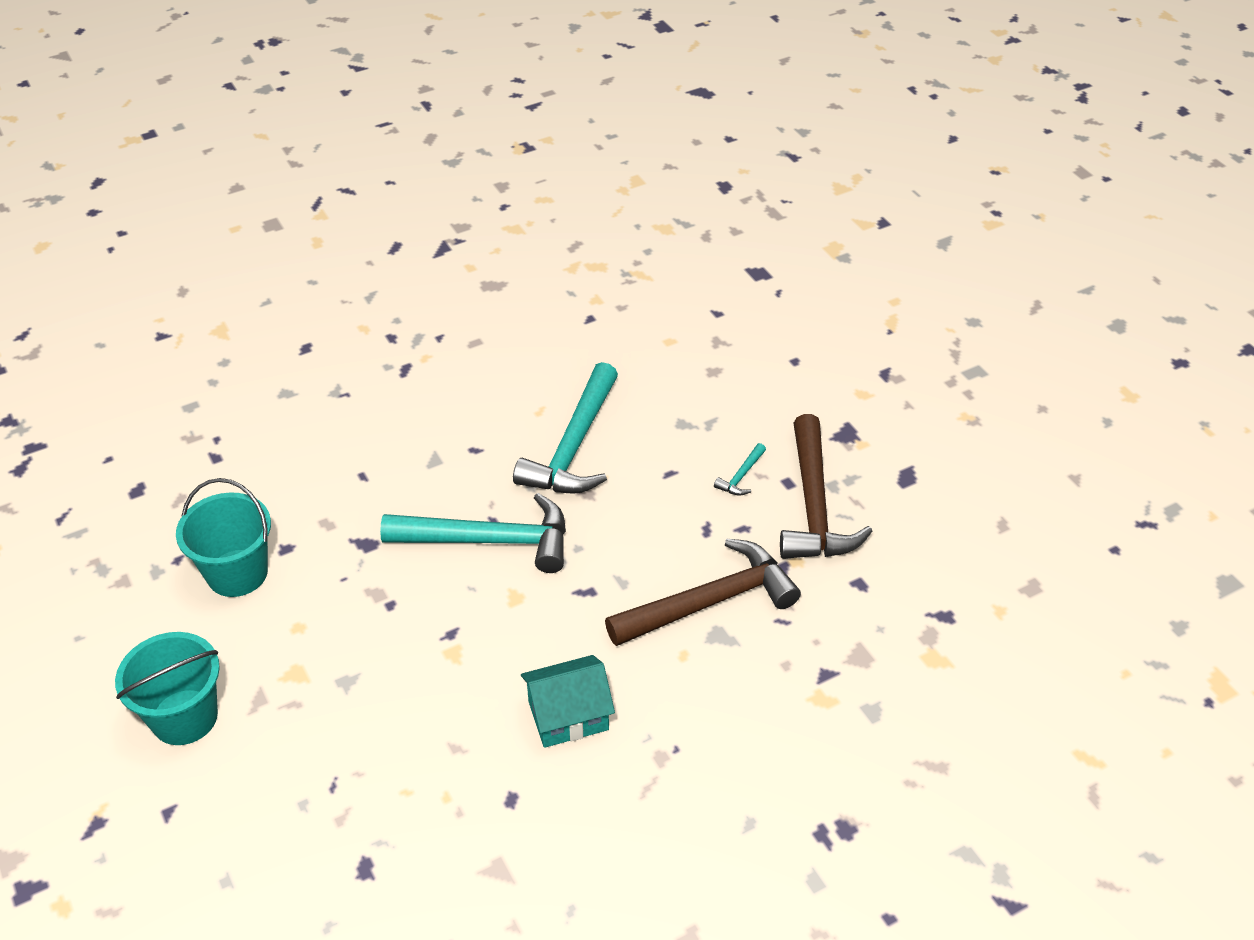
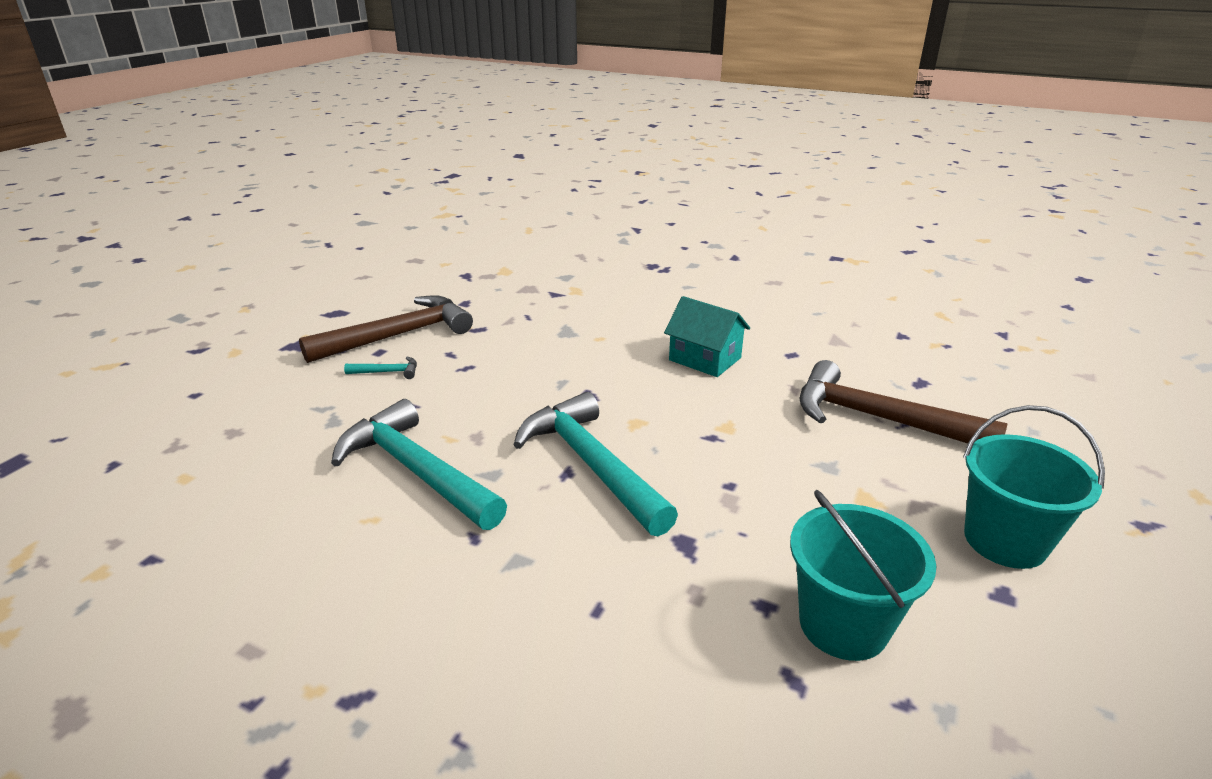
camera: 125 degrees left, 15 degrees down
turquoise hammer [513,362,618,493] -> turquoise hammer turned 120 degrees counterclockwise [331,399,507,530]
brown hammer [605,539,801,646] -> brown hammer moved to [800,360,1008,444]

